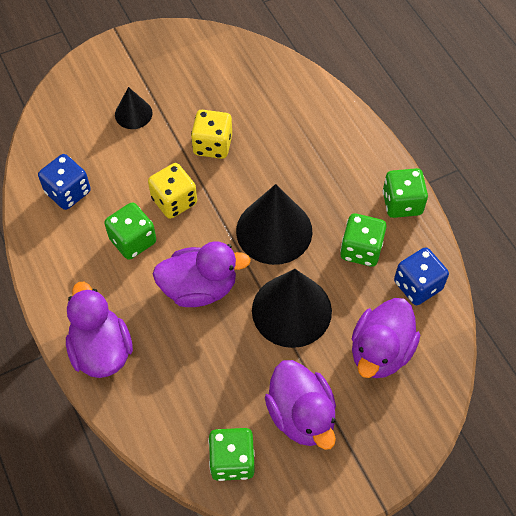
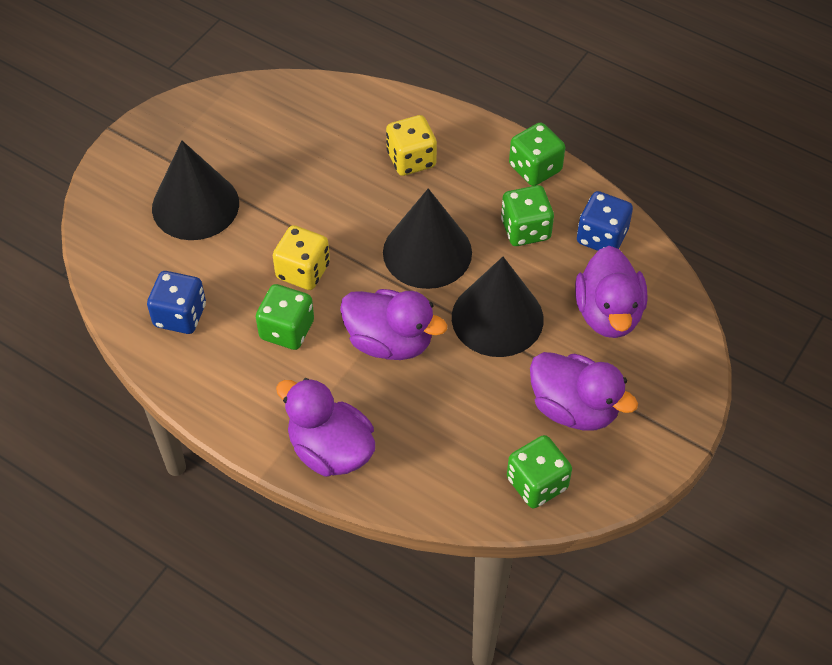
camera: 30 degrees left, 5 degrees down
black cone [115,87,153,129] -> black cone [152,141,239,240], size x1.88
purple duck [153,241,251,307] -> purple duck turned 60 degrees clockwise [340,289,447,360]
yellow dice [191,110,232,159] -> yellow dice moved to [386,115,437,176]

